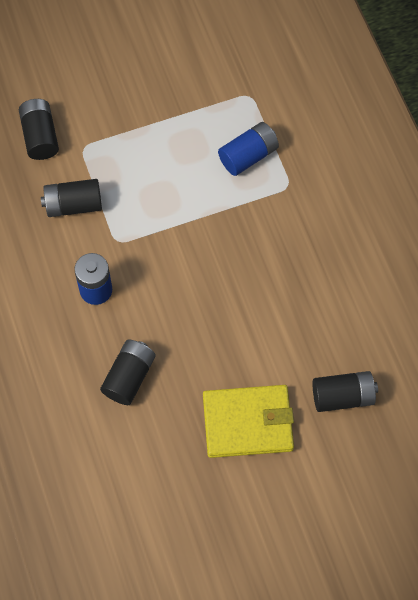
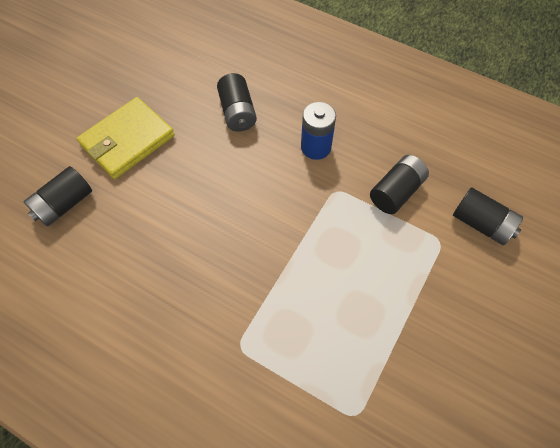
camera: 140 degrees right, 5 degrees down
blue battery [218,122,279,176] -> none

